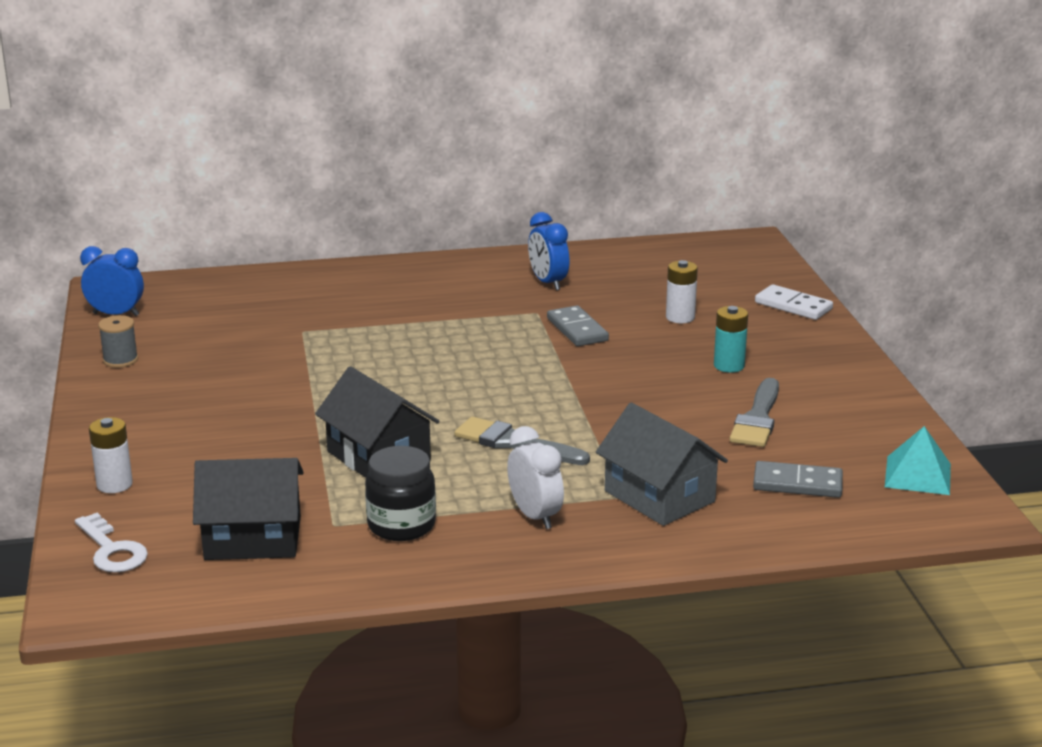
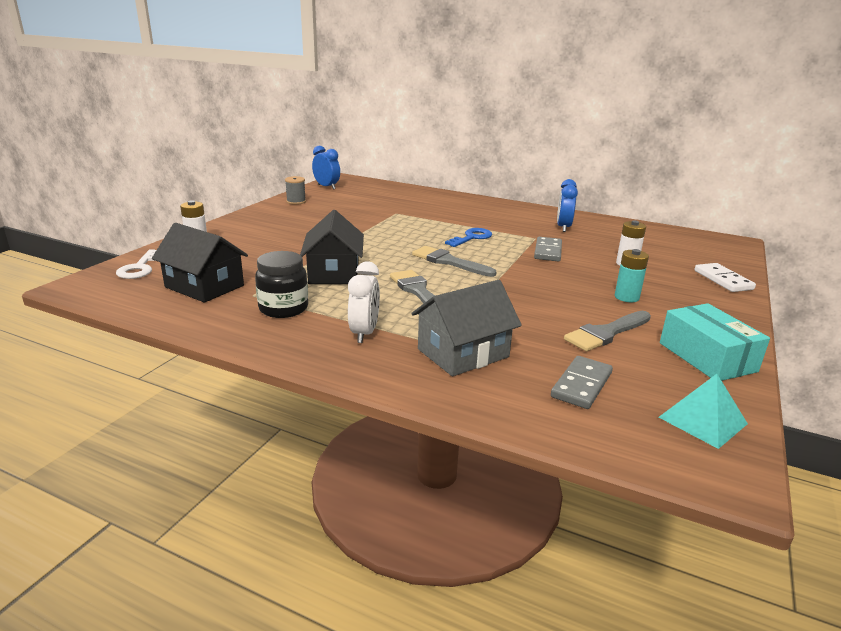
camera: 35 degrees right, 0 degrees up
grey house [596,403,728,526] -> grey house turned 60 degrees clockwise [411,280,522,376]
grey domino [753,461,843,498] -> grey domino turned 75 degrees clockwise [551,356,613,409]
none -> grey brush [412,246,497,277]
none -> blue key [445,228,492,247]
none -> turquoise box [660,303,770,381]

